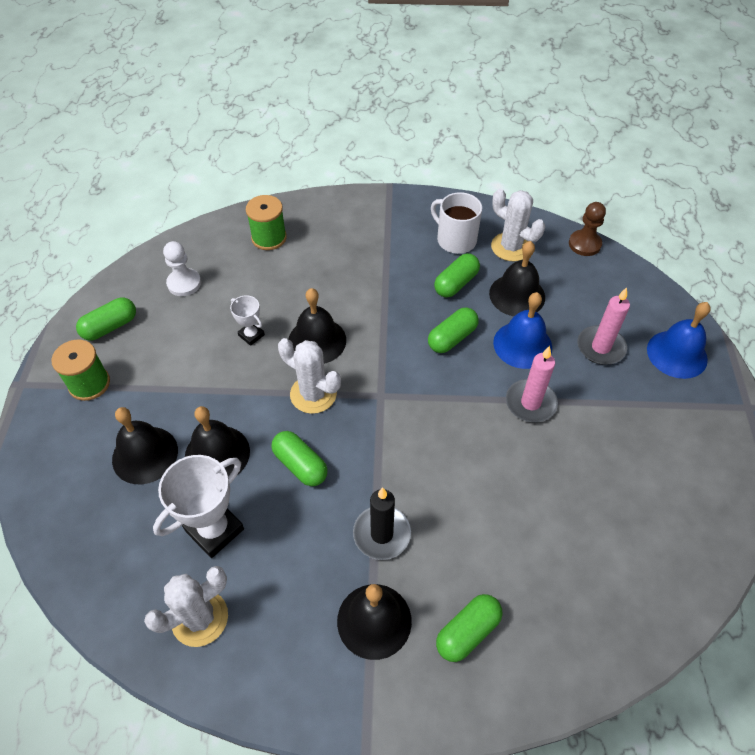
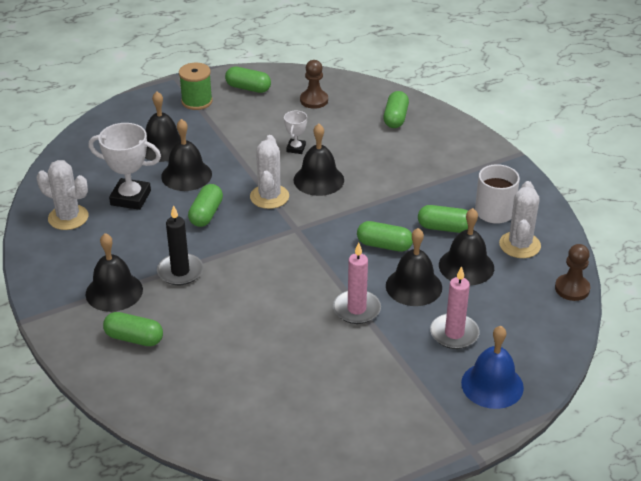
camera: 60 degrees right, 15 degrees down
white pawn [163,241,201,296] -> brown pawn [300,60,328,109]
green spool [246,195,287,250] -> green capsule [383,91,409,128]
blue bell [493,292,552,369] -> black bell [386,228,442,306]

